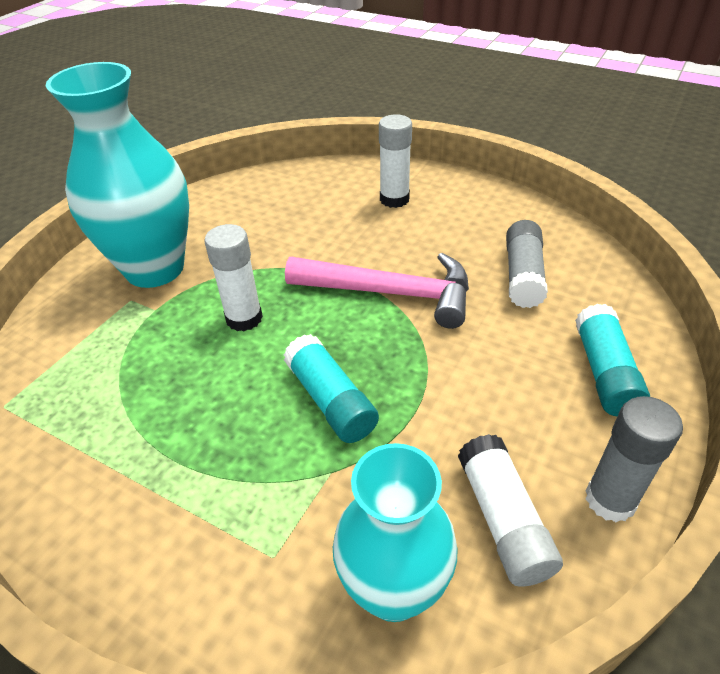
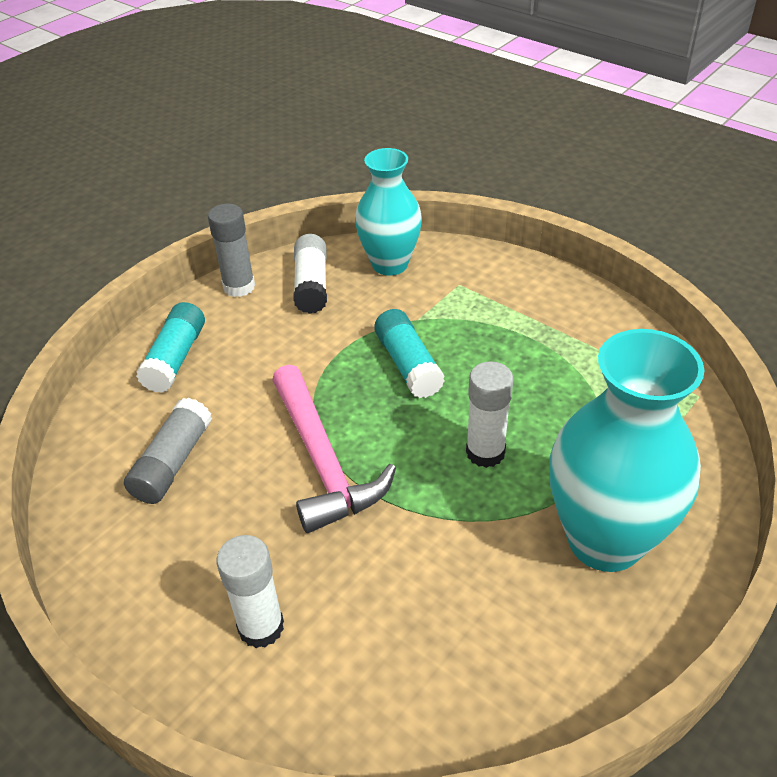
camera: 170 degrees left, 0 degrees up
pink hammer [285,253,469,329] -> pink hammer turned 135 degrees counterclockwise [272,365,396,533]

